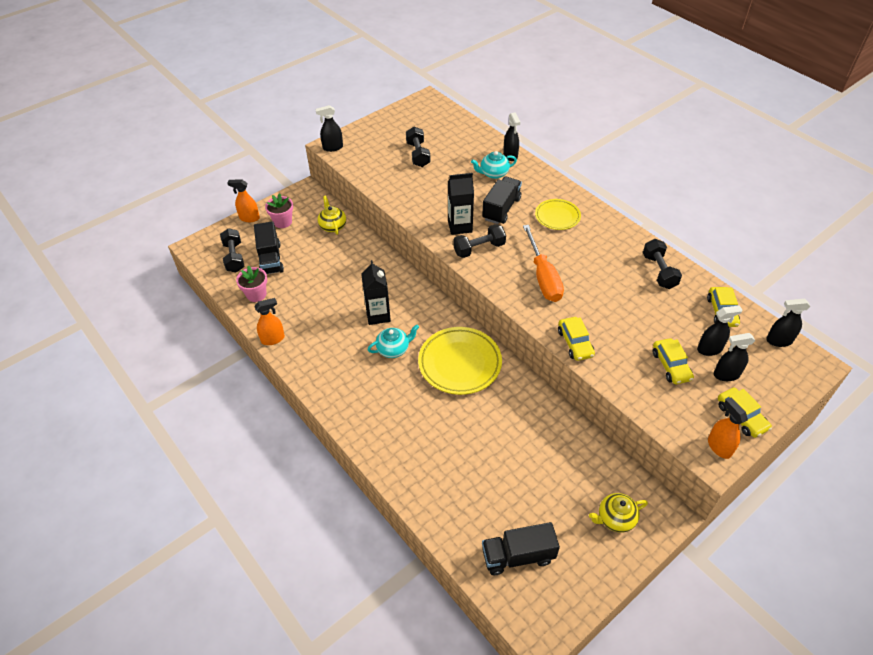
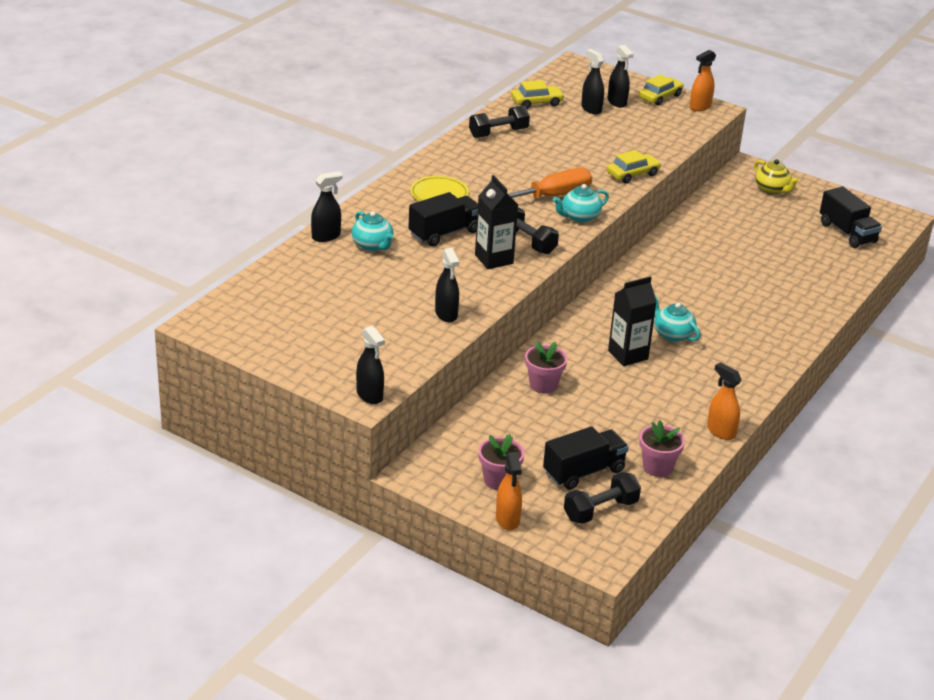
camera: 110 degrees left, 15 degrees down
yellow teapot [317,196,346,235] -> none
black dumbbell [406,127,431,167] -> none
yellow plate [418,327,502,395] -> none
black truck [482,176,522,224] -> black truck turned 135 degrees clockwise [409,192,478,246]
yellow car [653,338,694,384] -> none
black spray bottle [766,299,810,347] -> black spray bottle moved to [435,248,459,322]
none -> pink flower pot [525,341,568,394]
none -> turquoise teapot [553,184,609,223]

